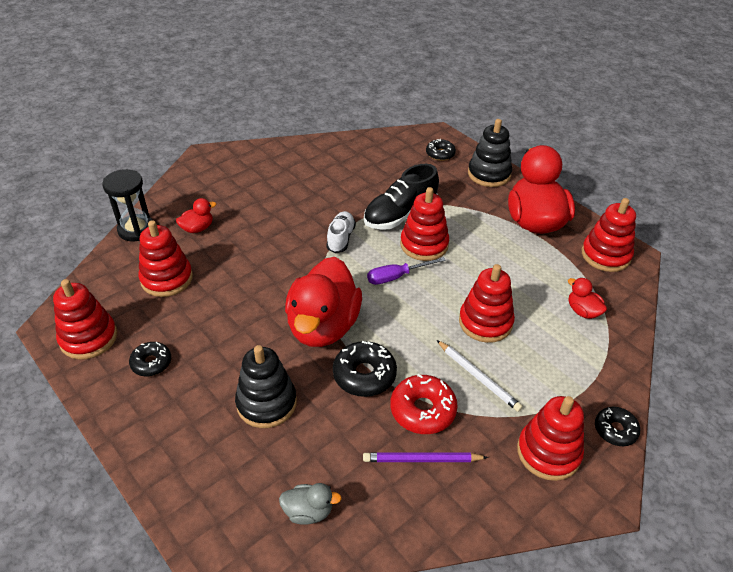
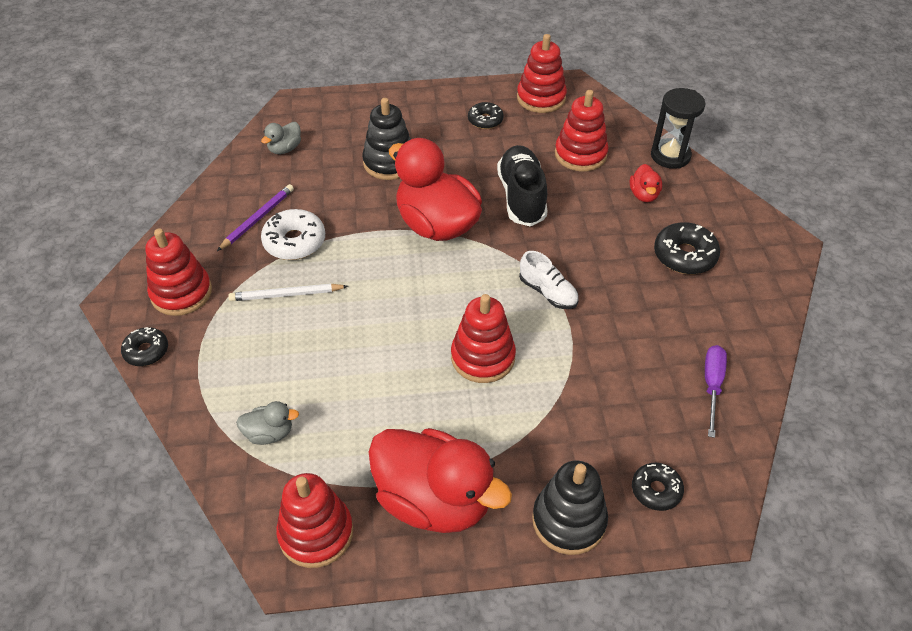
camera: 125 degrees right, 5 degrees up
black donut [333,341,397,397] -> black donut moved to [654,222,720,274]
black shoe [364,164,439,230] -> black shoe moved to [497,145,548,226]
purple screwdriver [367,257,446,285] -> purple screwdriver moved to [705,345,727,438]
red donut [390,374,458,434] -> white donut [261,209,325,260]
red stacking toy [459,264,515,343] -> none
red duck [568,278,607,319] -> grey duck [236,401,299,445]

